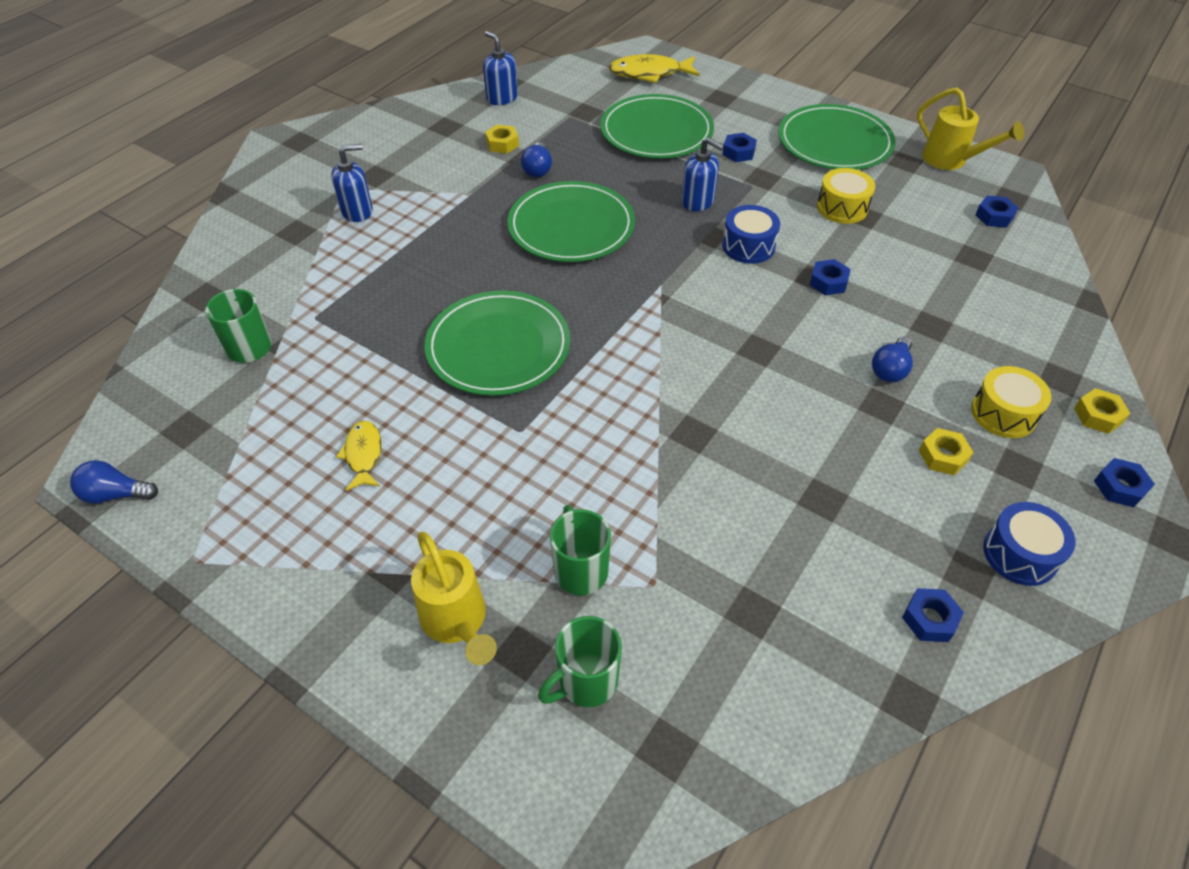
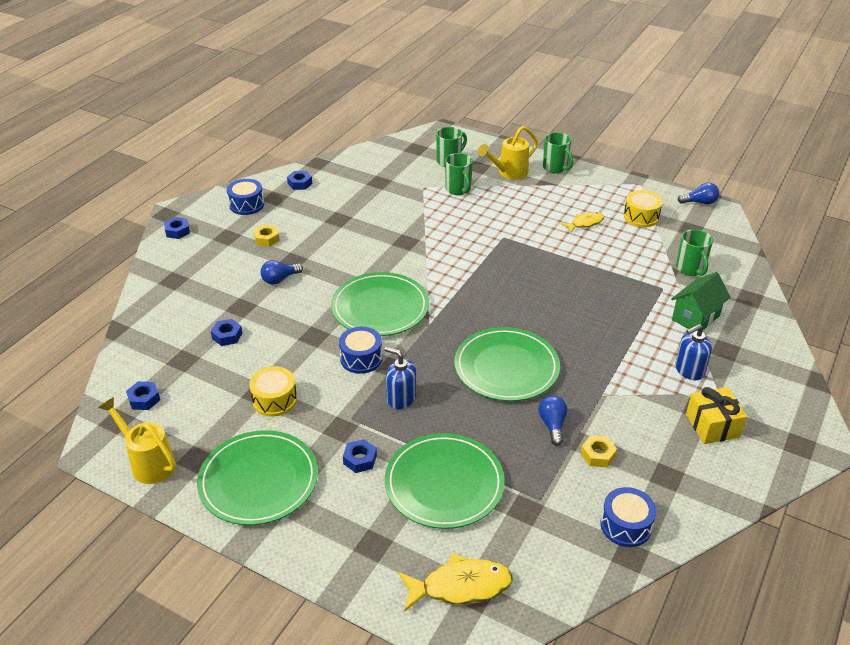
camera: 175 degrees right, 10 degrees down
yellow fish [336,421,382,491] -> yellow fish turned 105 degrees counterclockwise [561,212,604,233]
yellow watering can [411,532,497,665] -> yellow watering can turned 90 degrees counterclockwise [478,126,538,179]
green plate [424,291,570,396] -> green plate moved to [331,272,429,336]
blue soap dispenser [483,31,518,105] -> blue drum [600,487,656,547]
blue nut [810,259,851,295] -> blue nut moved to [211,319,243,346]
blue light bulb [872,336,913,382] -> blue light bulb turned 150 degrees counterclockwise [261,260,303,285]
yellow drum [971,366,1052,438] -> yellow drum moved to [624,190,663,227]
yellow nut [1074,388,1130,434] -> none
none -> green mug [543,132,573,173]
none -> green house [671,272,730,331]
none -> yellow gift [686,387,747,444]

